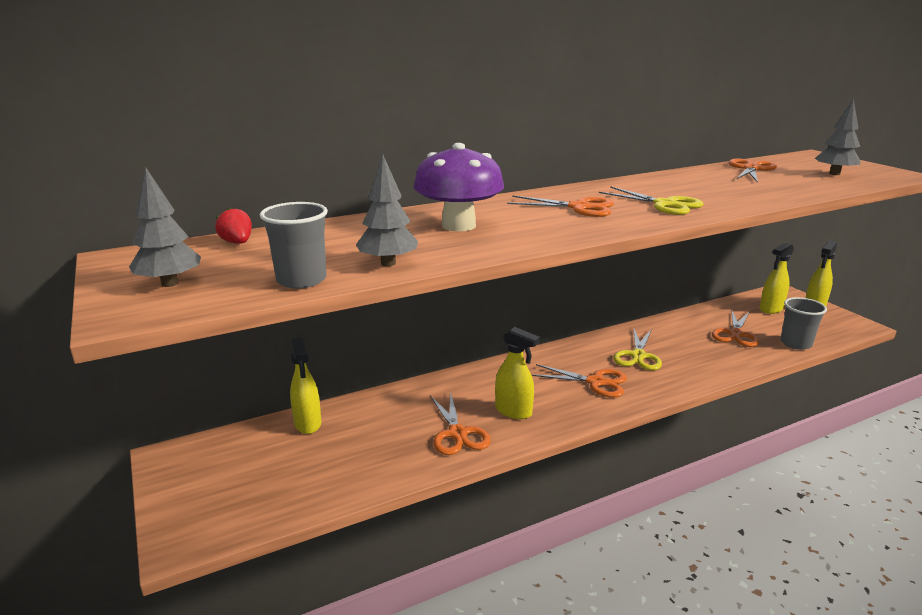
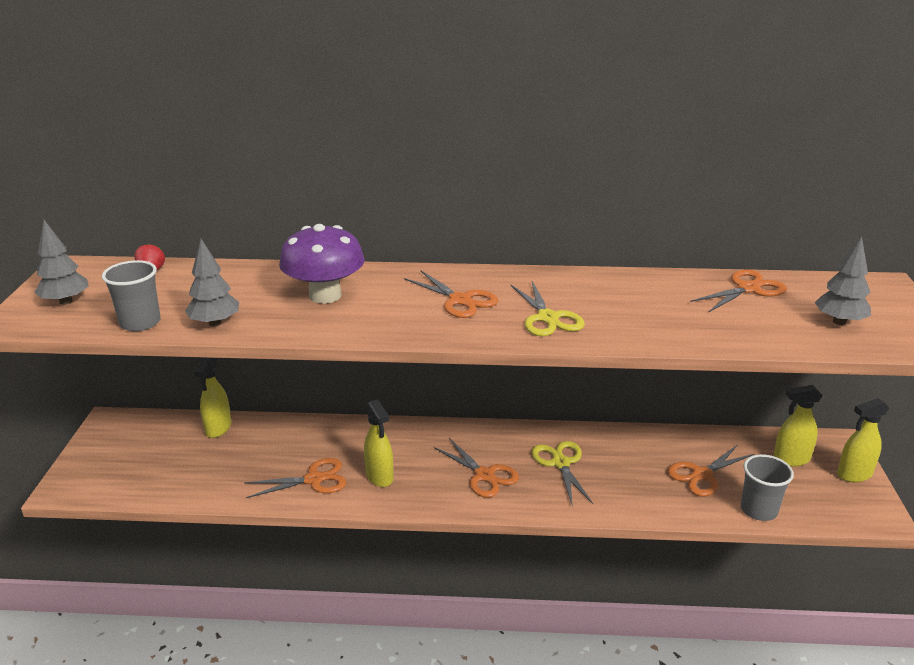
camera: 30 degrees right, 5 degrees up
orange scissors [430,391,491,455] -> orange scissors turned 120 degrees counterclockwise [244,458,346,498]
yellow scissors [613,329,662,370] -> yellow scissors turned 120 degrees clockwise [531,441,593,504]

